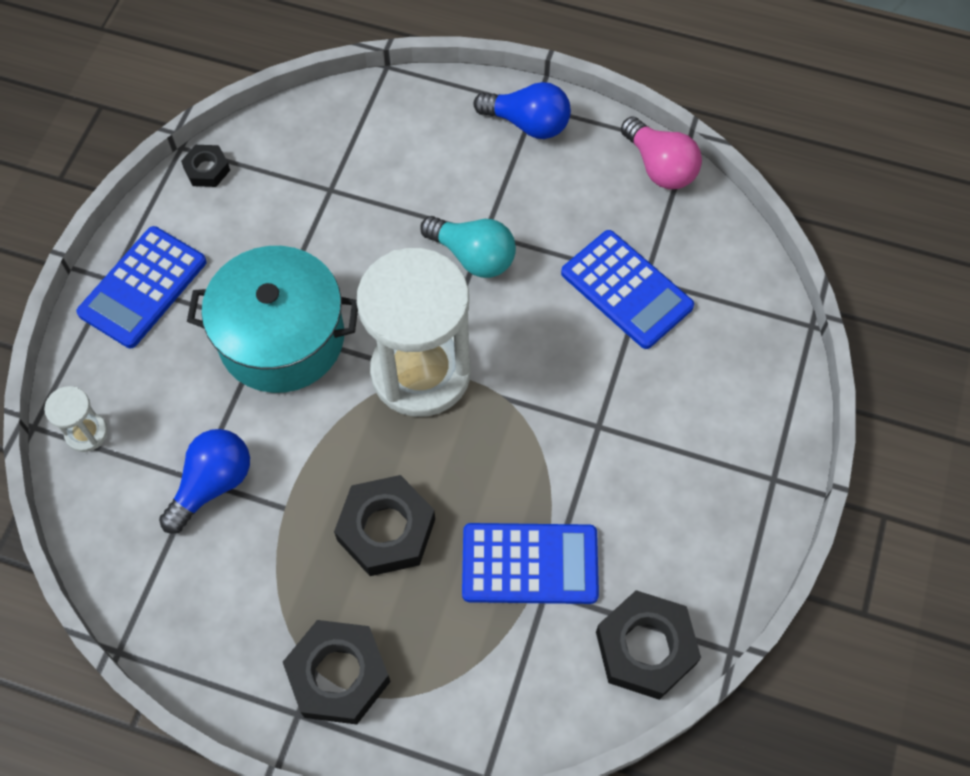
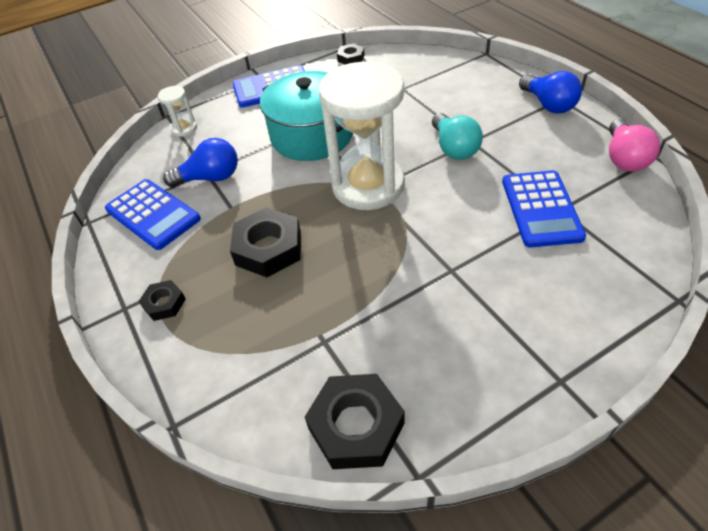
camera: 45 degrees right, 15 degrees down
black nut [283,620,391,724] -> black nut [139,280,186,321], size x0.54
blue calculator [462,523,599,604] -> blue calculator moved to [105,179,201,250]

